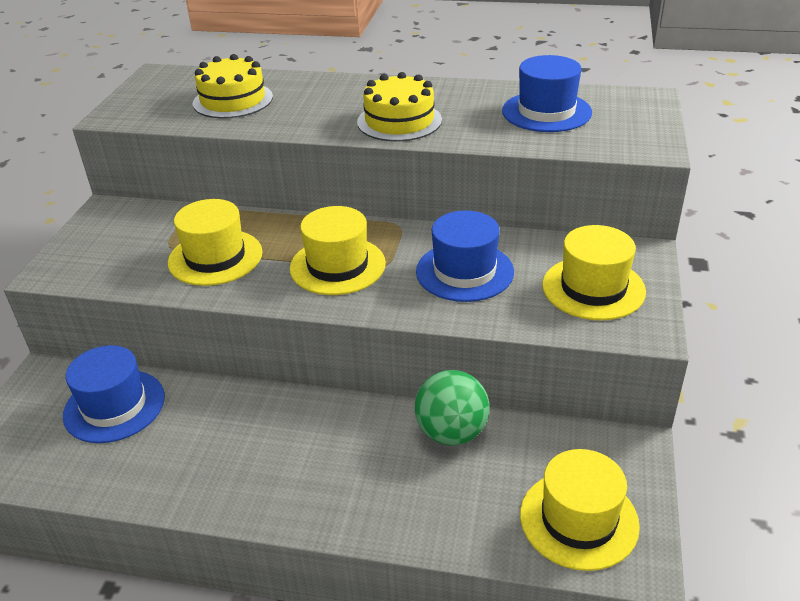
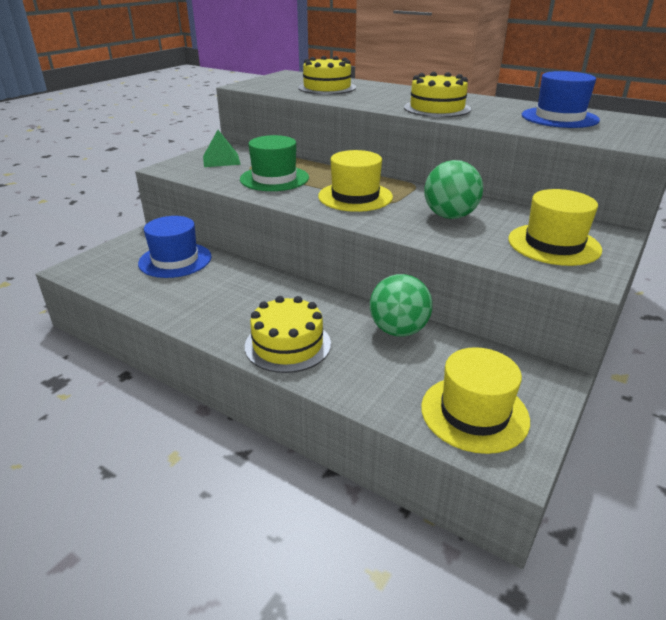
camera: 20 degrees right, 5 degrees down
yellow hat [168,199,262,286] -> green hat [240,135,309,191]
blue hat [416,210,514,302] -> green ball [424,160,483,219]
none -> green pyramid [203,130,241,167]
none -> yellow cake [245,296,331,373]

